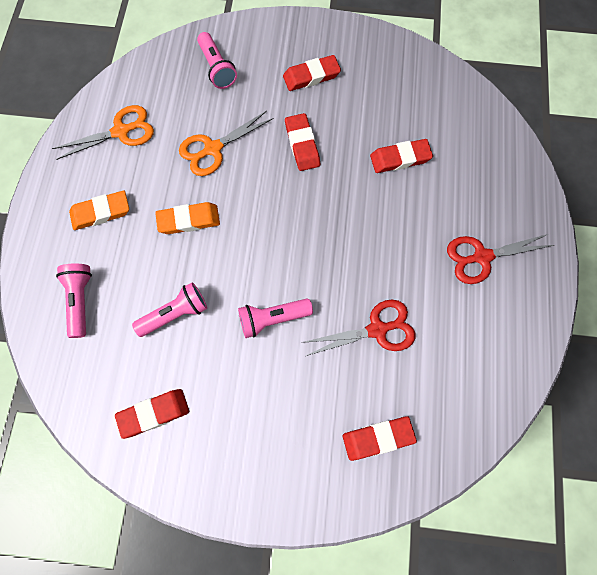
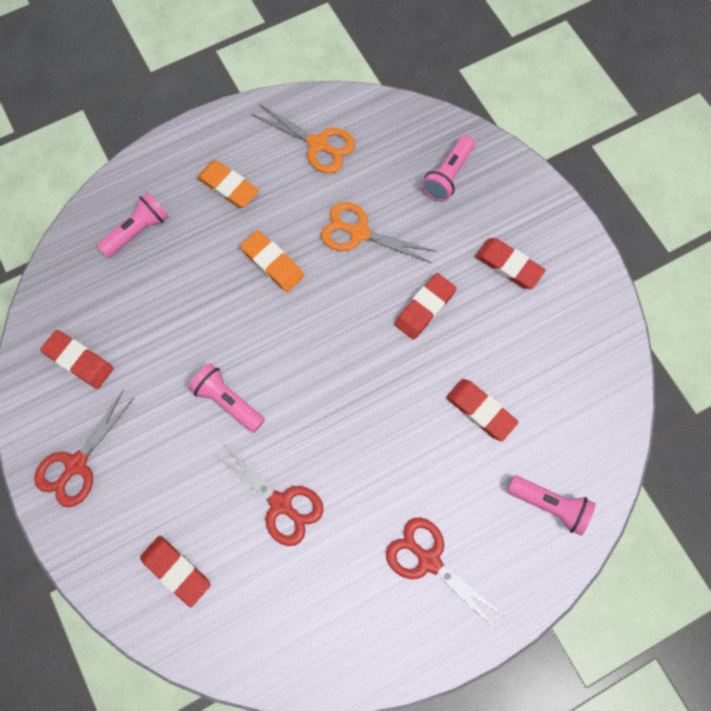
camera: 55 degrees right, 0 degrees up
pink flashlight [132,282,207,337] -> pink flashlight moved to [507,476,596,536]
none -> red scissors [34,390,135,508]

